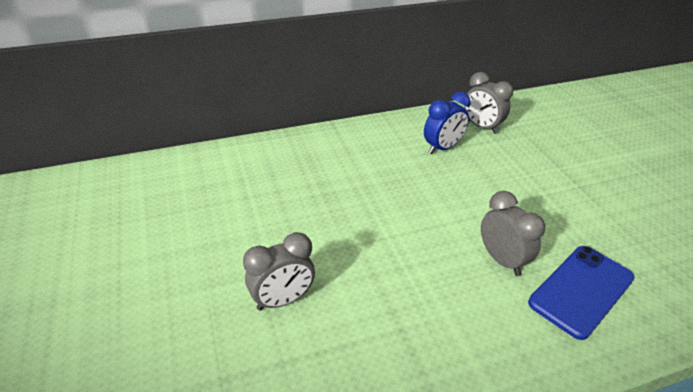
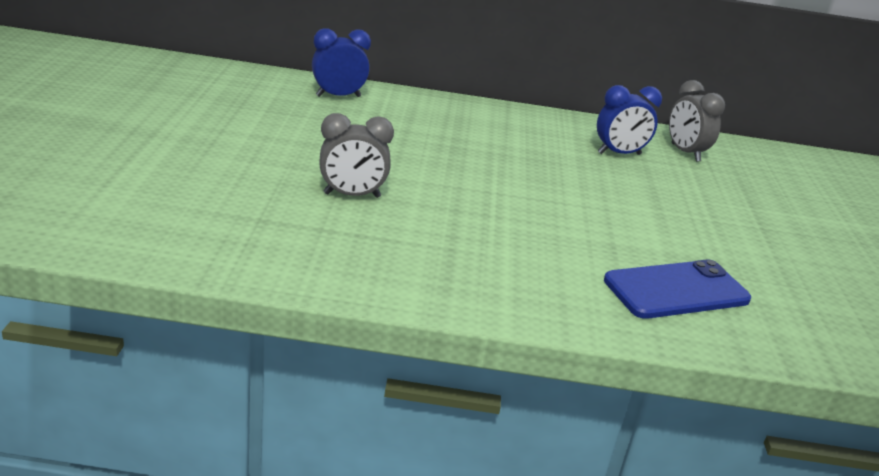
camera: 20 degrees right, 10 degrees down
grey clock [481,191,545,276] -> none
none -> blue clock [312,29,371,97]

